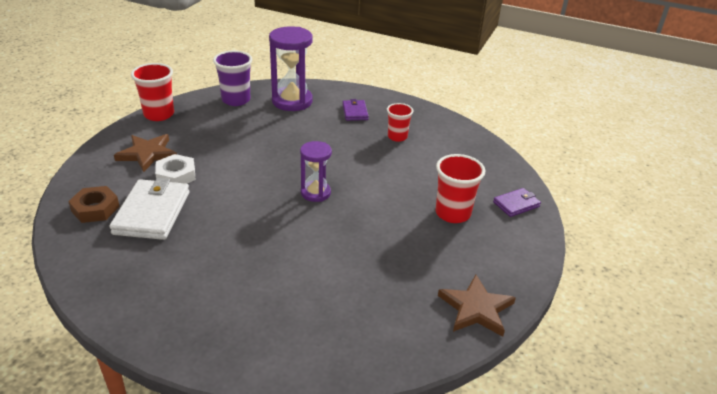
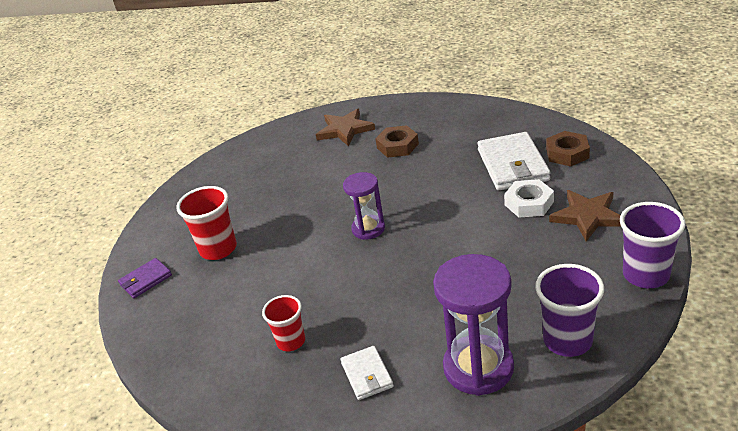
camera: 175 degrees right, 0 degrees up
red cup [131,63,174,121] -> purple cup [620,202,686,288]
purple wallet [342,99,369,121] -> white wallet [340,346,394,400]
brown star [438,275,516,337] -> brown star moved to [316,108,375,146]
none -> brown nut [375,125,419,158]

